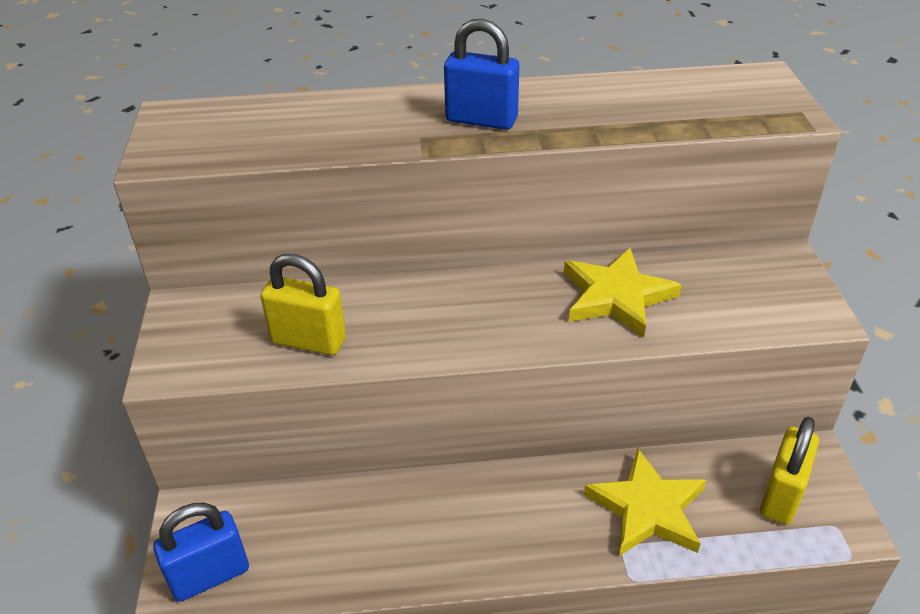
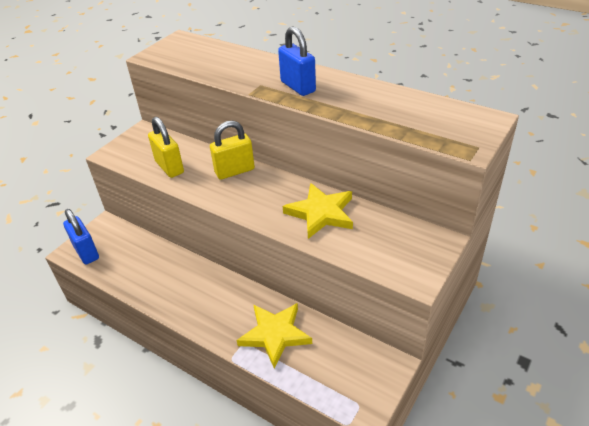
camera: 40 degrees right, 0 degrees up
blue padlock [153,503,249,602] -> blue padlock turned 45 degrees clockwise [63,209,99,265]
yellow padlock [760,417,819,525] -> yellow padlock moved to [210,121,255,180]

